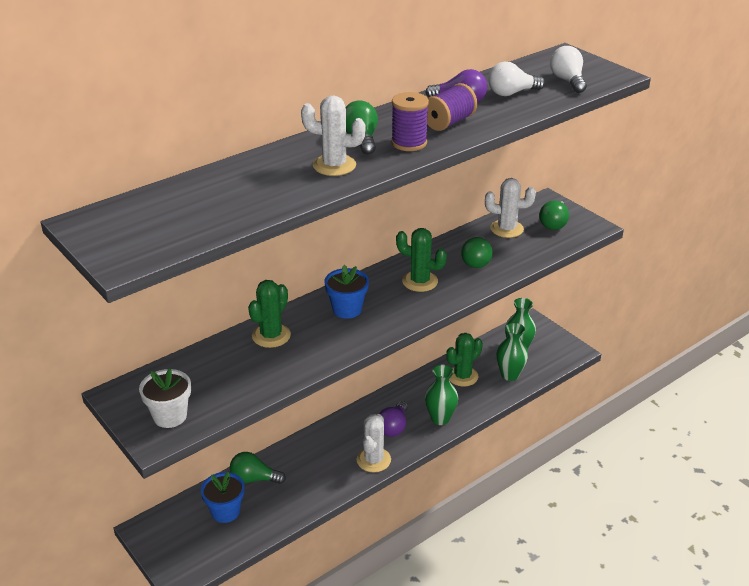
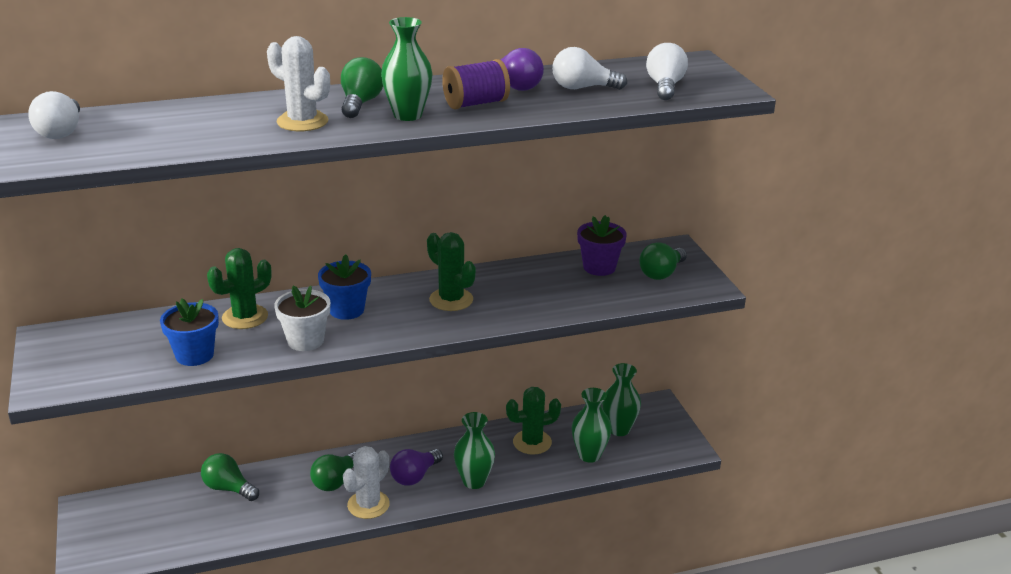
camera: 20 degrees right, 5 degrees down
white flower pot [139,368,191,428] -> white flower pot moved to [274,285,330,351]
blue flower pot [201,472,244,523] -> blue flower pot moved to [160,298,219,366]
purple spool [391,92,429,151] -> green vase [381,17,433,121]
green light bulb [461,235,493,268] -> green light bulb moved to [310,452,356,491]
white cactus [485,178,536,238] -> purple flower pot [577,215,627,276]
none -> white light bulb [28,91,80,139]

